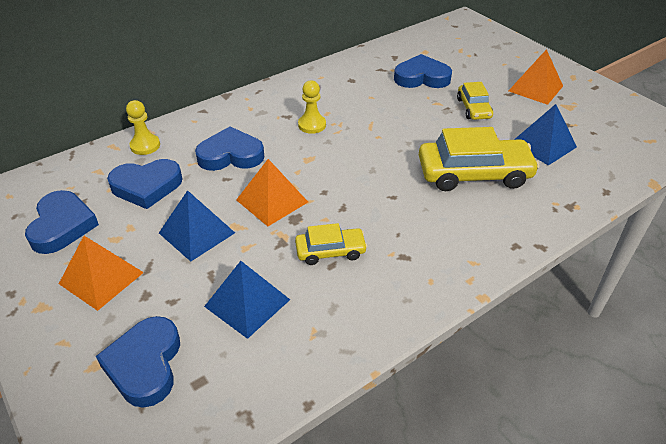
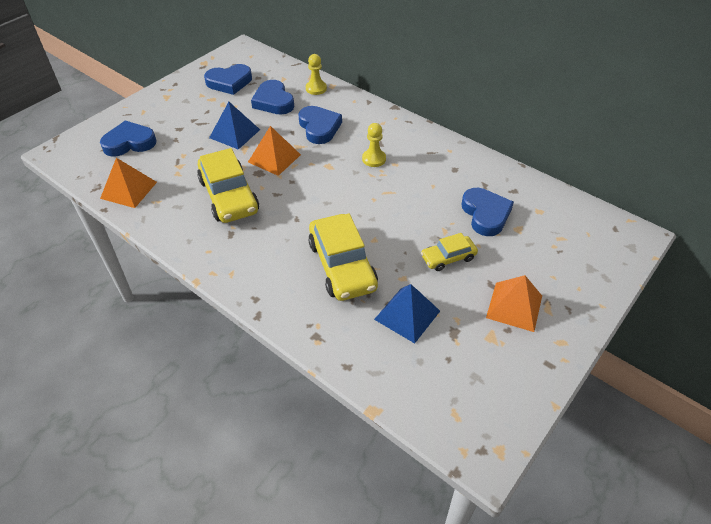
camera: 75 degrees right, 5 degrees up
orange pyramid [59,236,144,311] -> orange pyramid moved to [100,158,157,208]
blue pyramid [204,261,290,339] -> none
yellow car [295,223,367,265] -> yellow car [197,148,259,223], size x1.84

